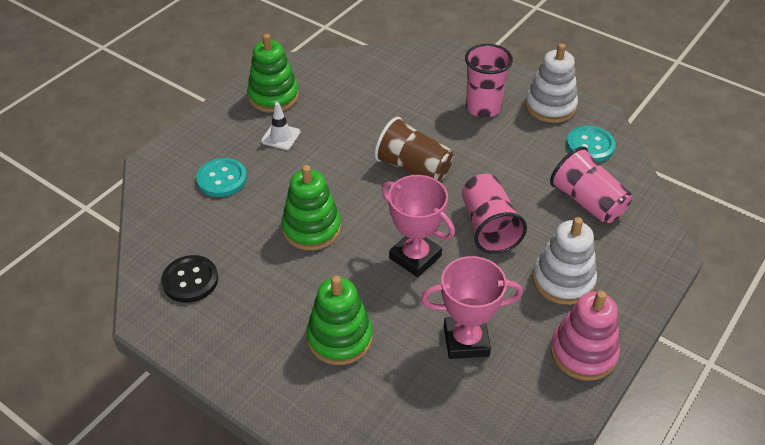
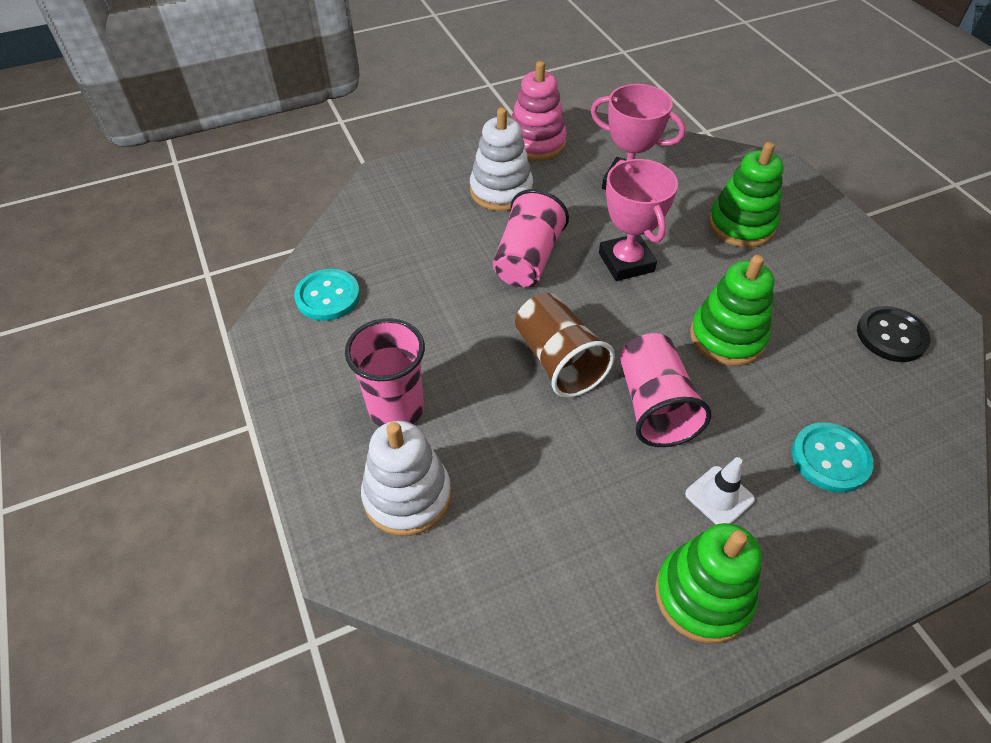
camera: 150 degrees left, 5 degrees up
white stacking toy [525,43,578,123] -> white stacking toy moved to [361,421,451,536]
pink cup [550,147,632,224] -> pink cup moved to [620,333,711,447]

